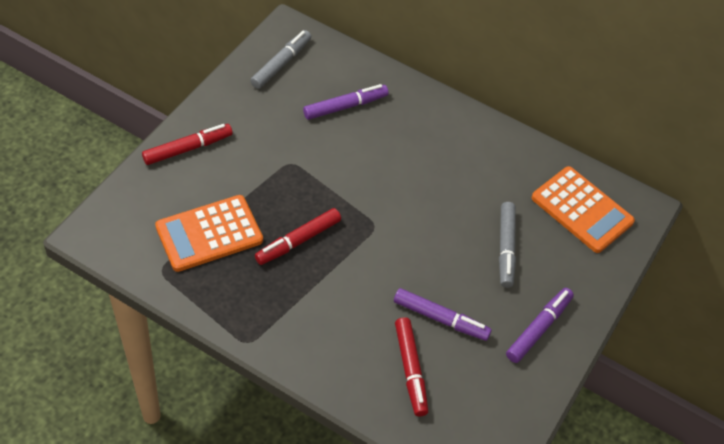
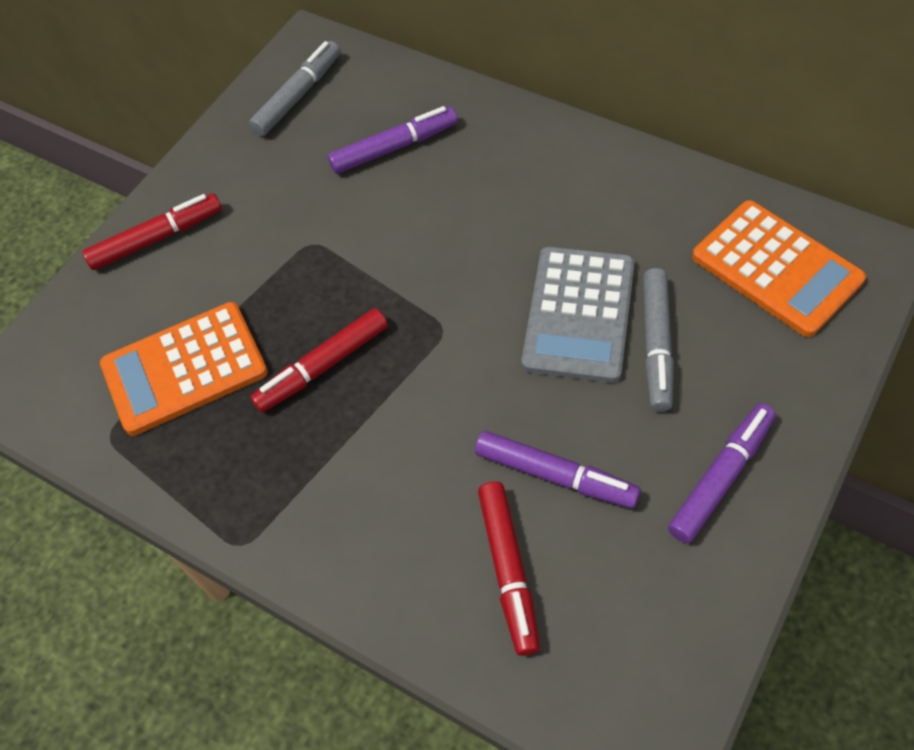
camera: 10 degrees right, 5 degrees up
none -> grey calculator [522,247,635,383]

